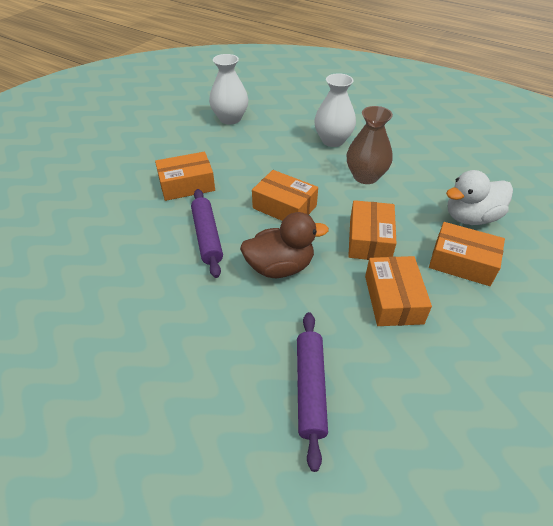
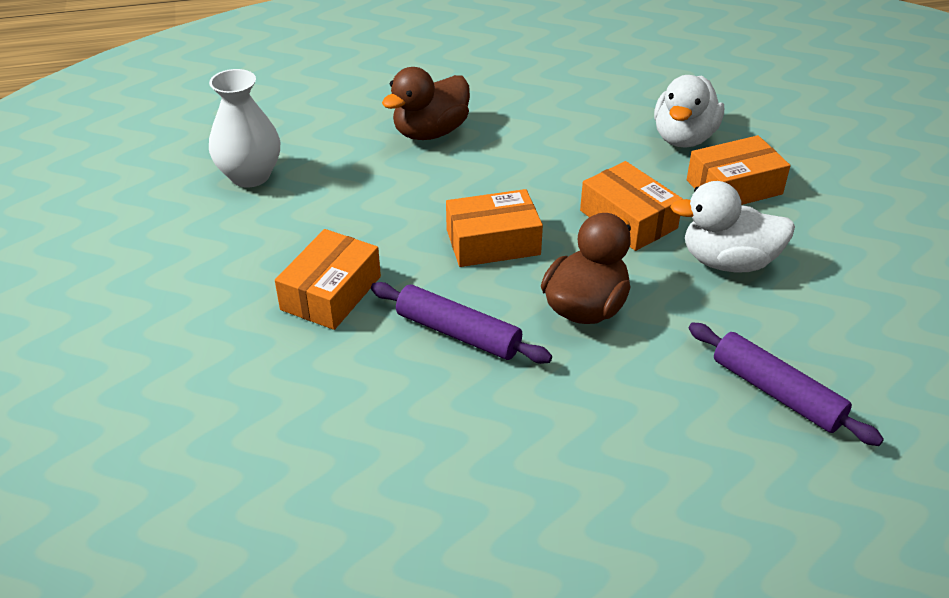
camera: 45 degrees left, 5 degrees down
white vase [314,73,356,147] -> brown duck [382,67,470,140]
brown vase [346,106,393,184] -> none
orange box [365,256,432,326] -> white duck [670,181,795,272]

